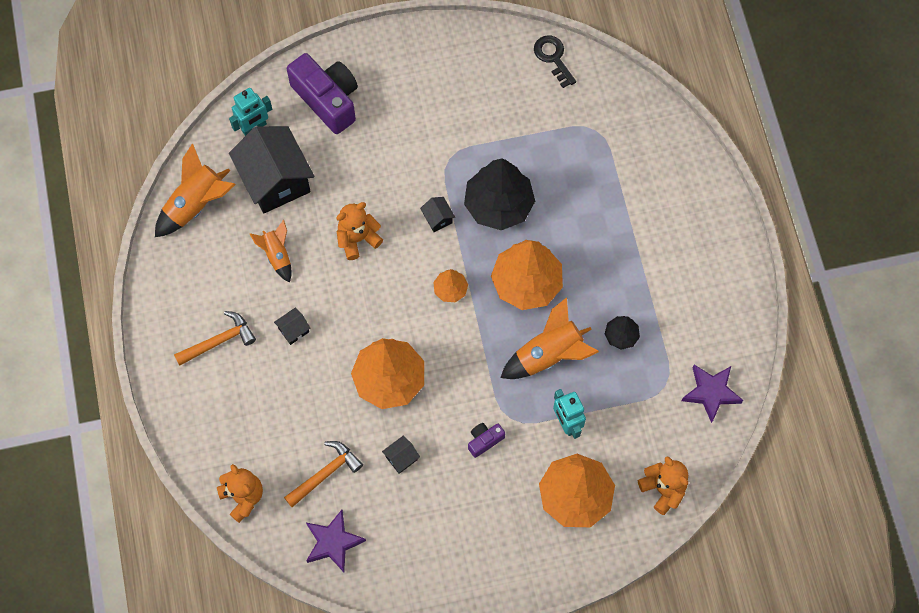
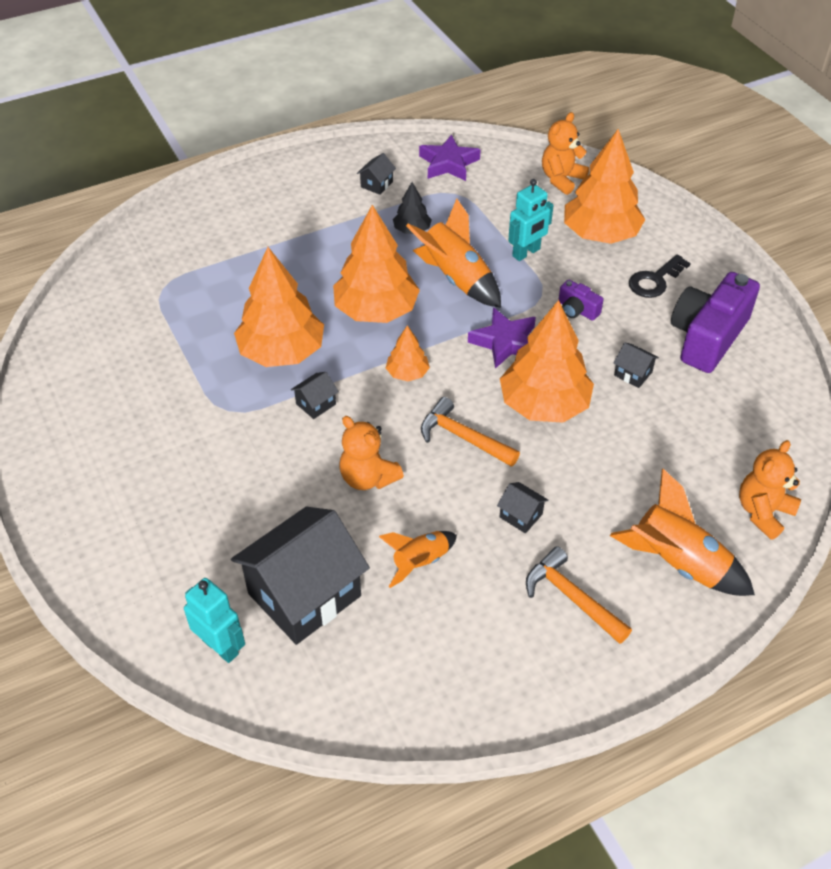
camera: 105 degrees left, 20 degrees down
orange rocket [155,143,236,237] -> orange rocket moved to [610,469,755,596]
orange hammer [284,441,363,507] -> orange hammer moved to [421,397,520,467]
purple camera [287,53,358,134] -> purple camera moved to [671,272,760,373]
purple star [306,510,366,572] -> purple star moved to [468,308,536,369]
black tree [464,158,535,230] -> orange tree [234,247,324,367]
black key [534,36,576,88] -> black key moved to [629,254,691,298]
none -> black house [357,153,396,195]

